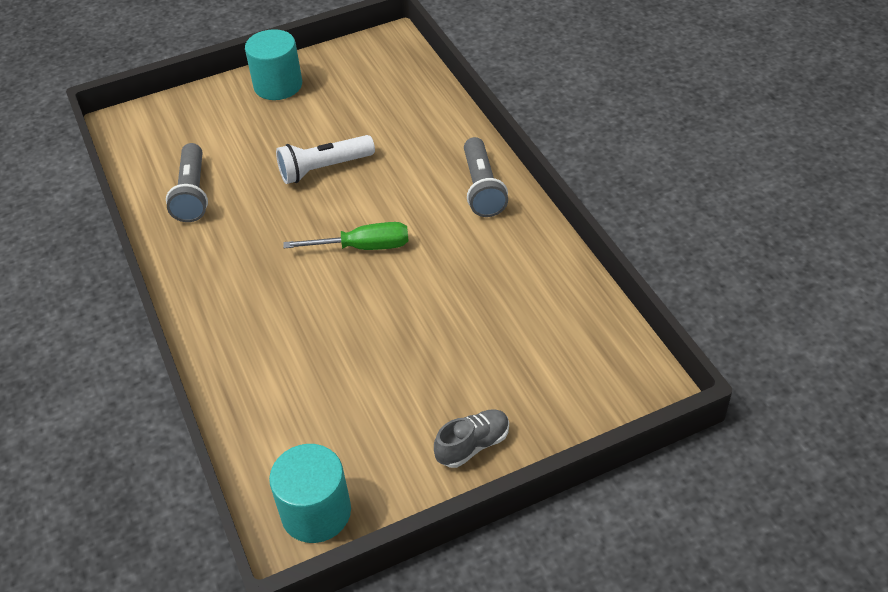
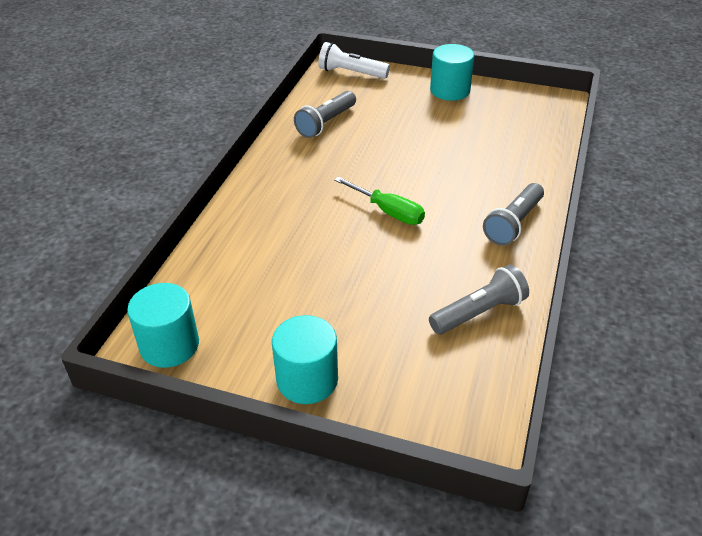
camera: 40 degrees right, 5 degrees down
white flashlight [276,135,375,184] -> white flashlight moved to [318,42,390,79]
grey shoe [434,409,509,468] -> turquoise cylinder [272,315,338,404]
none -> grey flashlight [429,264,529,334]

